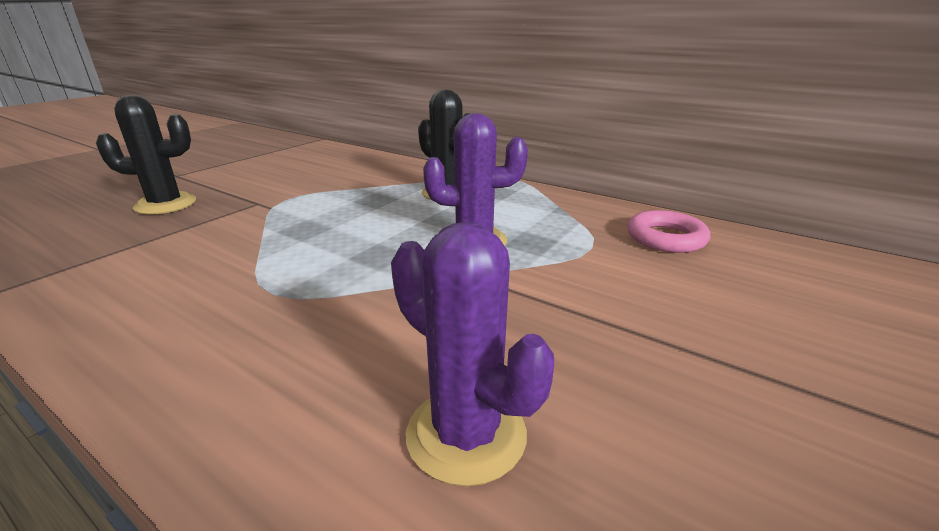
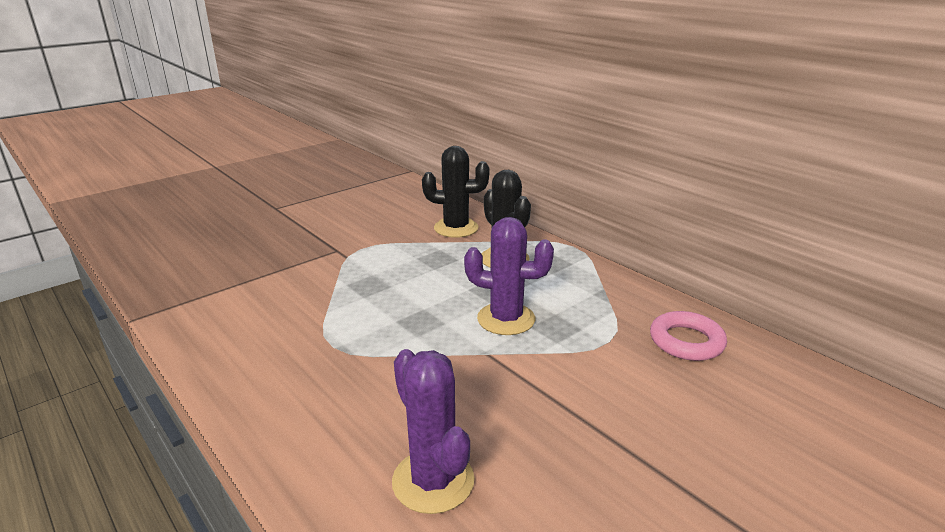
camera: 15 degrees right, 0 degrees up
black cactus [96,95,196,215] -> black cactus moved to [422,146,490,238]

